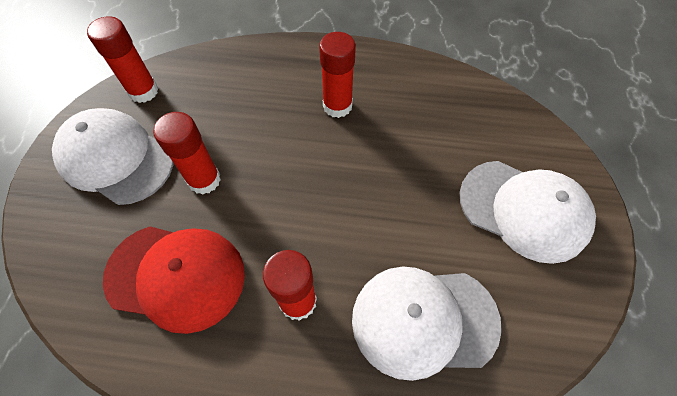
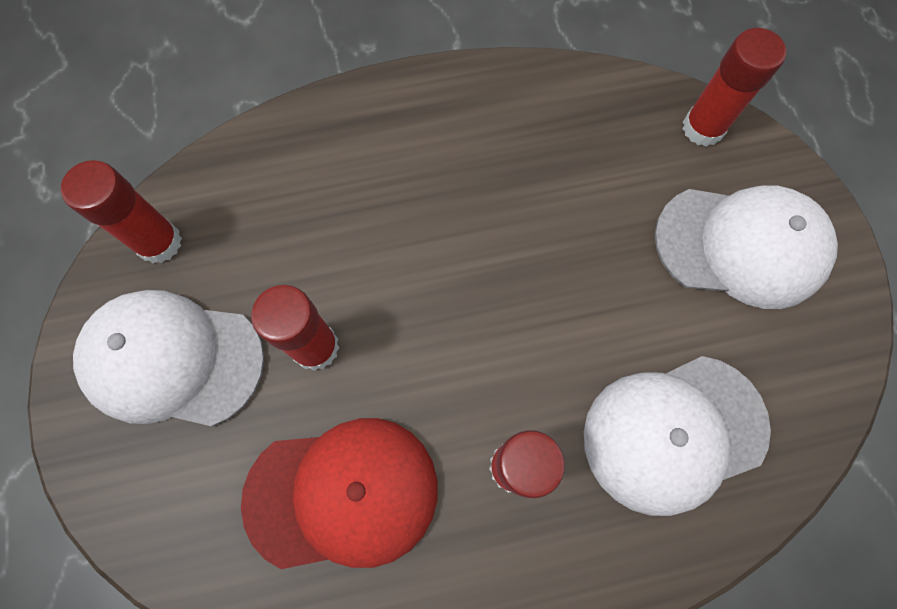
camera: 20 degrees left, 10 degrees up
red glue stick [319,32,356,118] -> red glue stick moved to [682,28,786,147]

